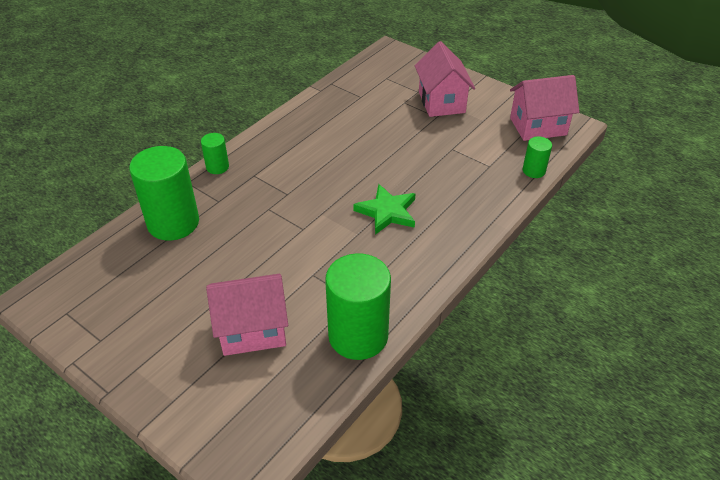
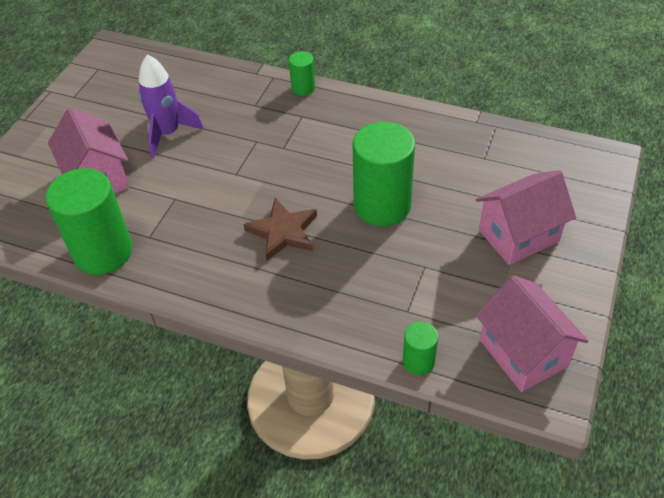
camera: 75 degrees right, 5 degrees up
green cylinder [129,146,199,241] -> green cylinder moved to [353,122,415,226]
green star [353,184,416,235] -> brown star [244,198,317,261]
none -> purple rocket [138,54,204,158]

